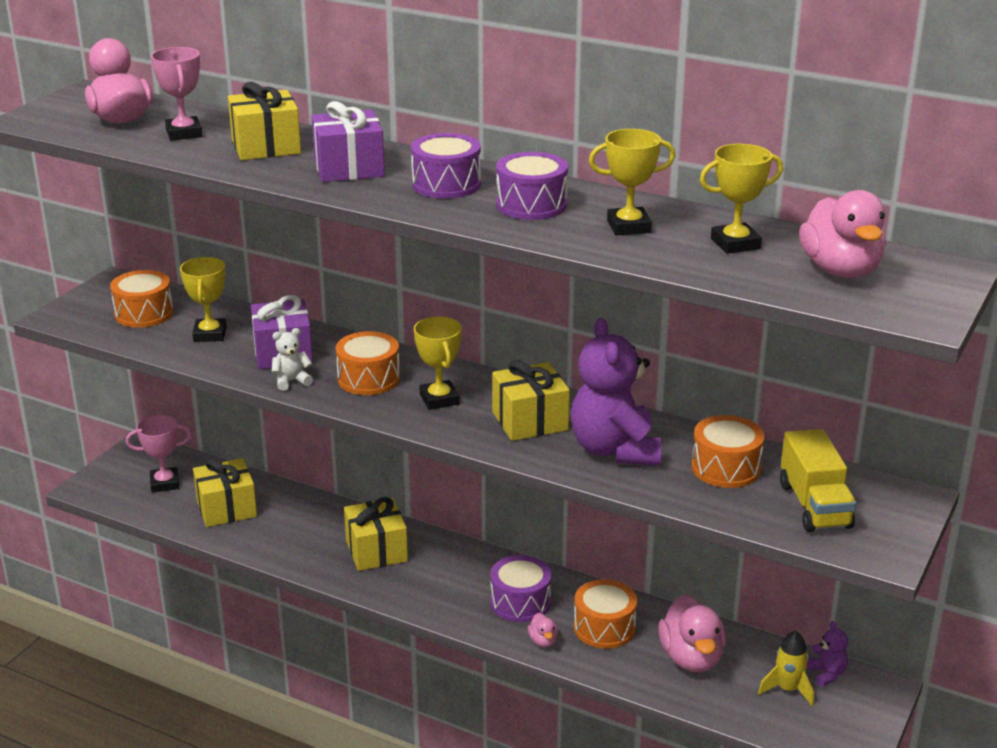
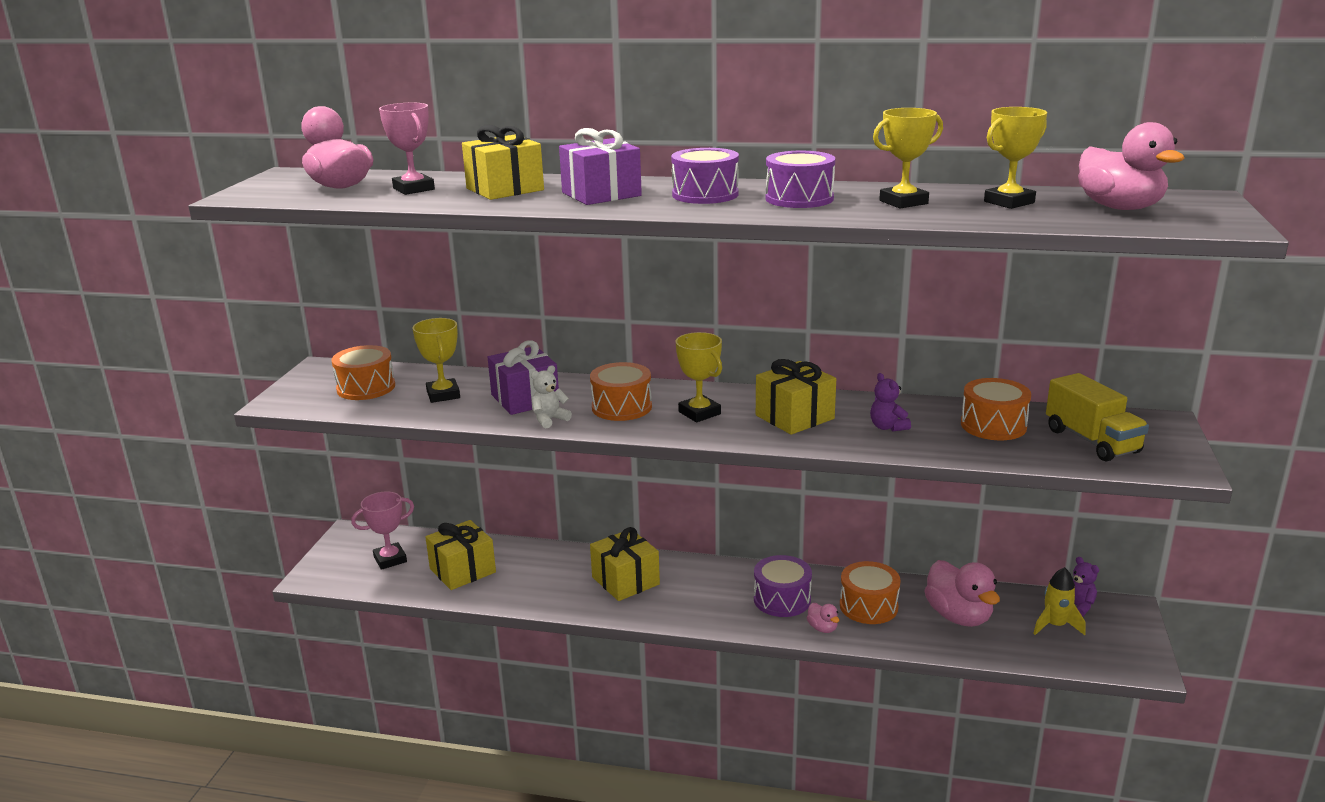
camera: 15 degrees left, 5 degrees down
purple teddy bear [571,318,662,465] -> purple teddy bear [870,373,911,432], size x0.44

